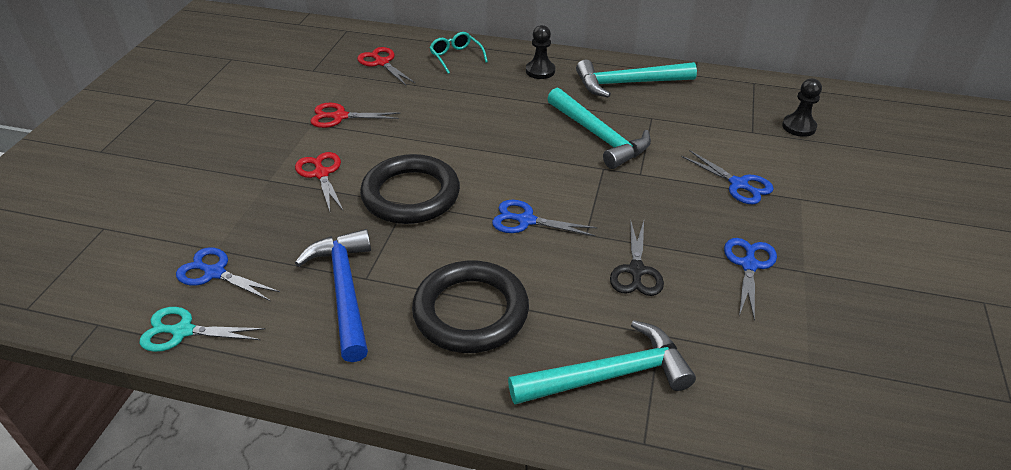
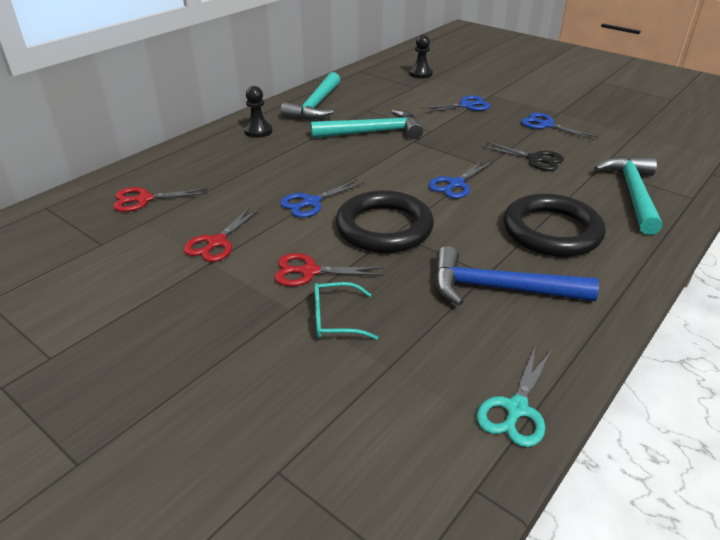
camera: 65 degrees left, 5 degrees down
blue scissors [176,247,280,301] -> blue scissors moved to [280,179,364,218]
turquoise glasses [429,32,488,74] -> turquoise glasses moved to [314,282,378,340]

